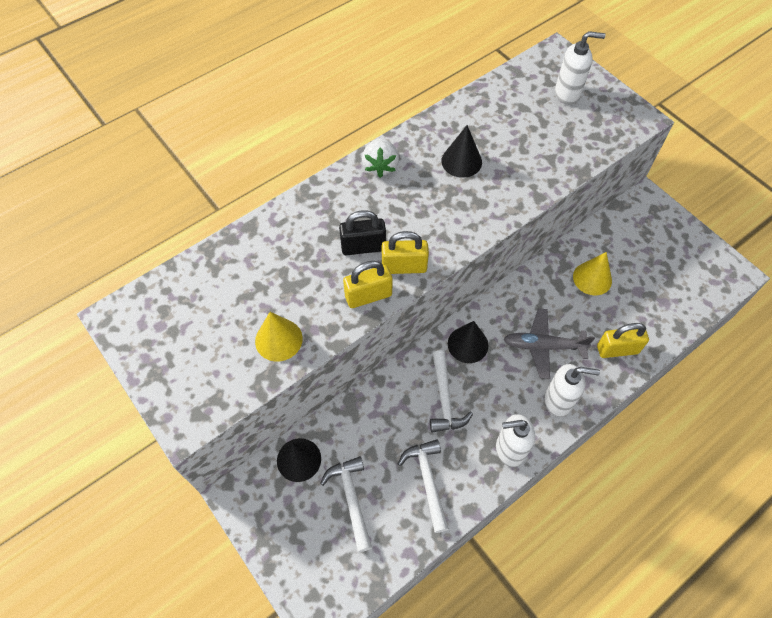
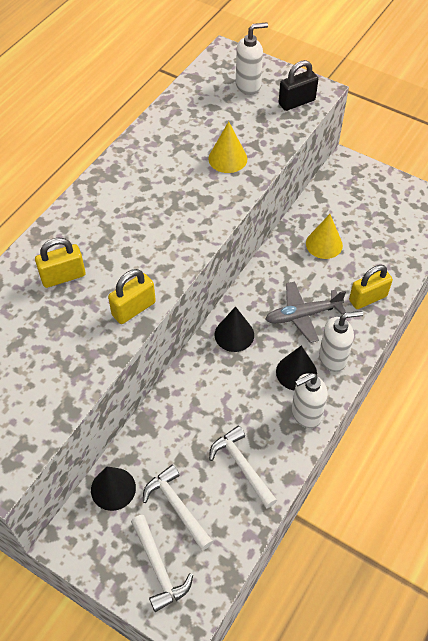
camera: 20 degrees left, 5 degrees down
yellow cone [255,312,303,362] -> yellow cone moved to [208,121,247,173]
black padlock [339,210,386,255] -> black padlock moved to [279,60,318,111]
white strawberry [362,138,399,178] -> none
yellow padlock [382,231,429,274] -> yellow padlock moved to [35,238,86,288]
white hammer [430,350,473,433] -> white hammer moved to [131,515,193,612]
black cone [441,125,482,178] -> black cone moved to [276,345,317,391]

